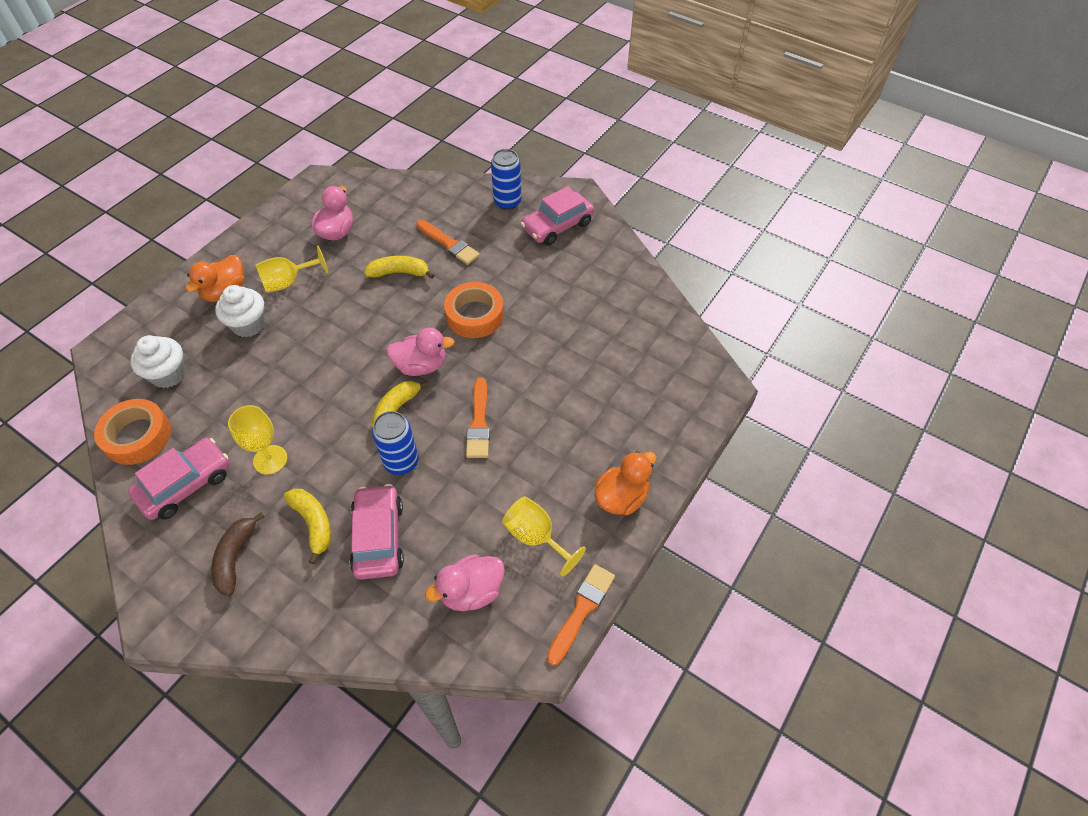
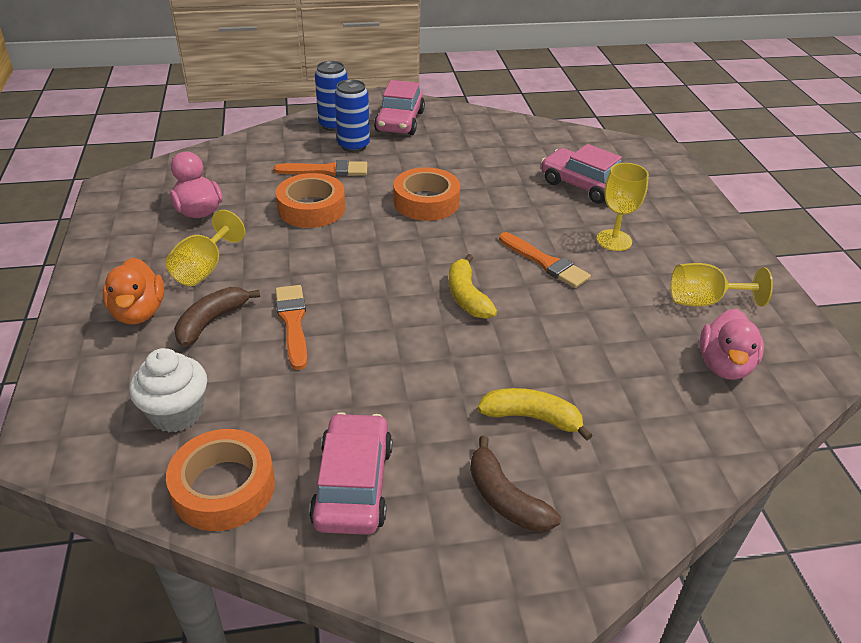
camera: 45 degrees left, 15 degrees down
white cupcake [215,285,265,337] -> brown banana [174,287,260,347]
yellow goblet [228,405,287,475] -> yellow goblet moved to [596,163,649,251]
pink car [350,484,404,580] -> pink car moved to [541,144,622,204]
yellow banana [364,256,435,279] -> orange tape [276,173,345,228]
blue can [372,411,419,475] -> blue can moved to [334,79,370,152]
pink duck [386,328,455,376] -> none
orange brush [547,564,615,666] -> orange brush moved to [275,285,307,370]
orange duck [595,451,657,515] -> none

